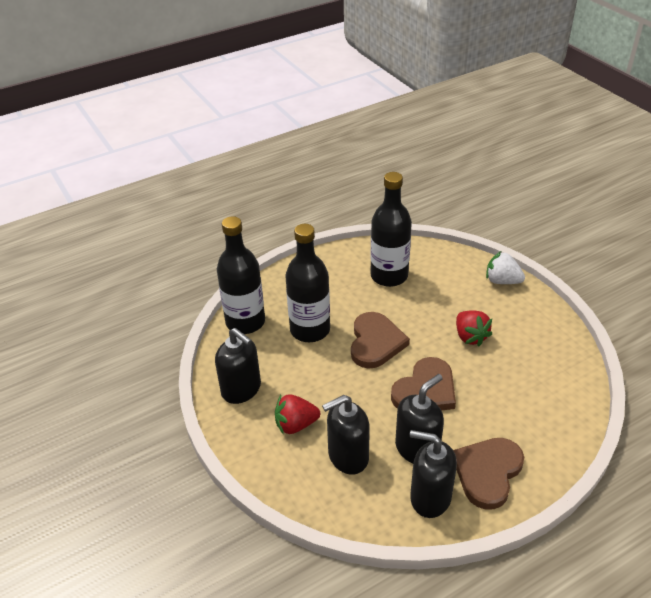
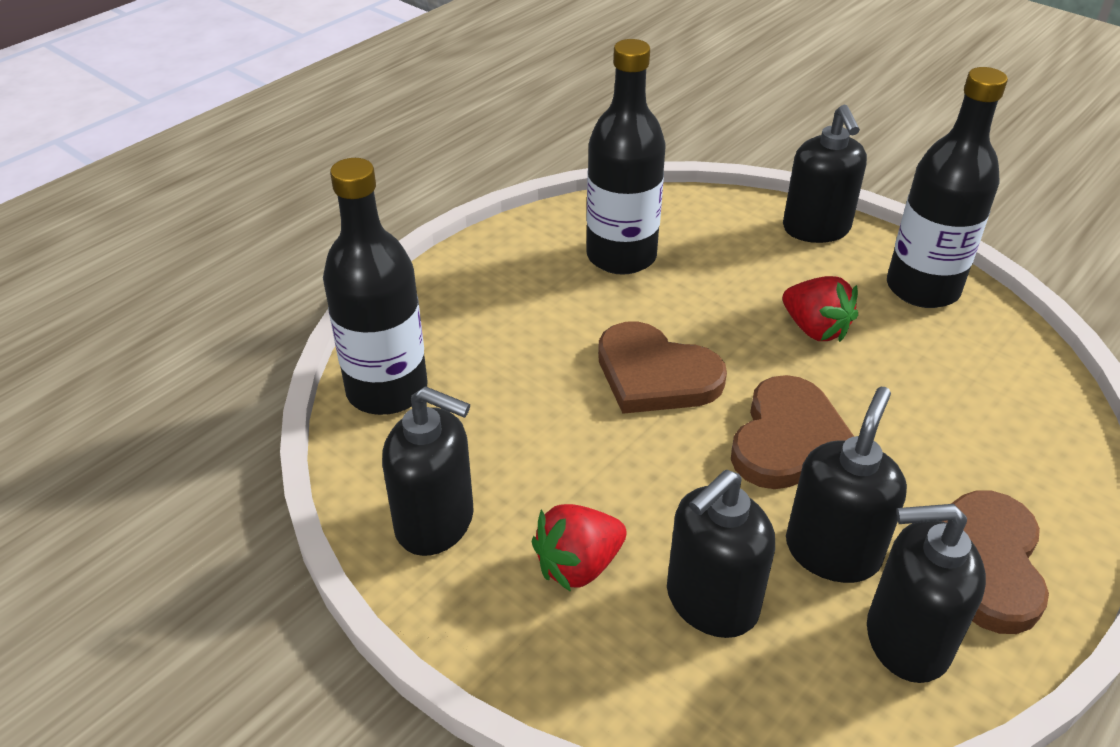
camera: 20 degrees left, 0 degrees up
black bottle [285,224,330,342] -> black bottle moved to [887,67,1008,308]
brown heart [351,312,410,369] -> brown heart turned 135 degrees clockwise [598,321,727,414]
white strawberry [486,251,525,284] -> black soap dispenser [783,105,867,243]

